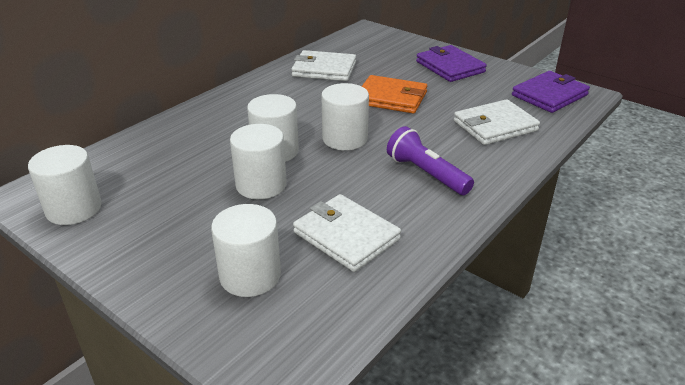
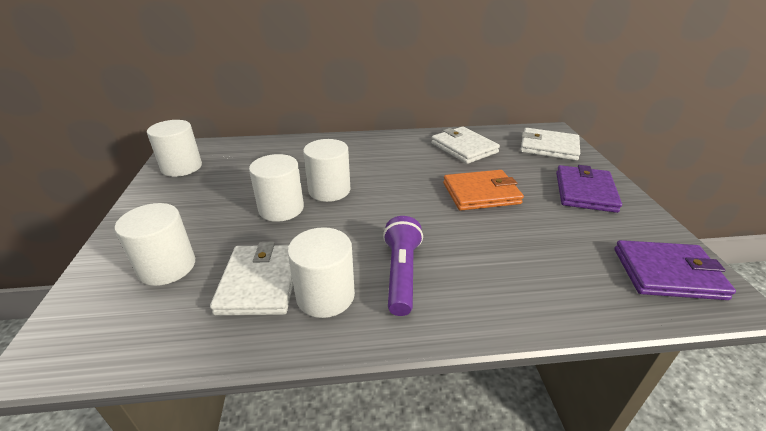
camera: 45 degrees right, 0 degrees up
white cylinder [322,83,369,150] -> white cylinder moved to [287,227,355,318]
orange wallet [362,75,427,114] -> orange wallet turned 75 degrees counterclockwise [443,170,524,211]
white wallet [454,99,540,145] -> white wallet moved to [520,128,580,161]

